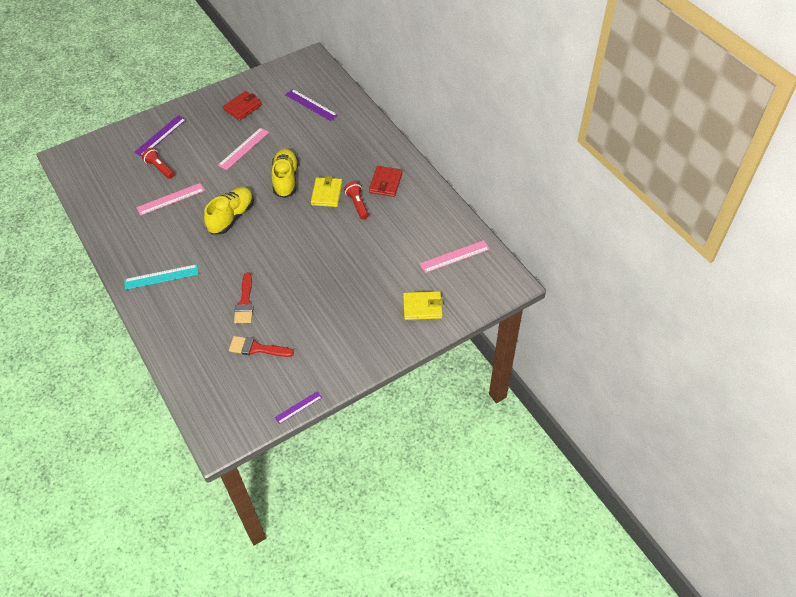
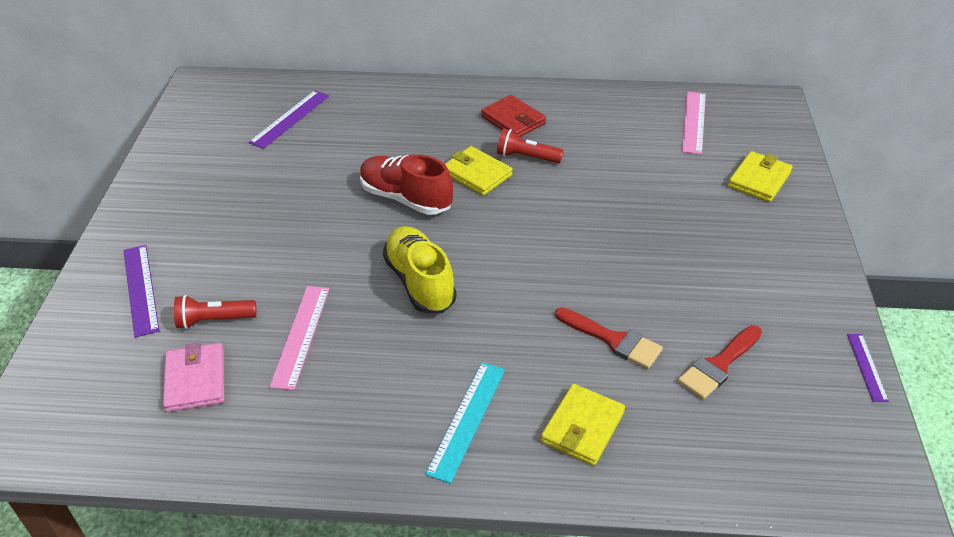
camera: 55 degrees left, 10 degrees down
pink ruler [218,128,269,170] -> none
red wallet [223,91,262,121] -> none
yellow shoe [271,148,299,198] -> red shoe [360,154,453,215]
purple ruler [285,89,338,121] -> purple ruler turned 45 degrees counterclockwise [248,90,329,149]
none -> pink wallet [163,342,224,412]
none -> yellow wallet [541,384,625,466]

